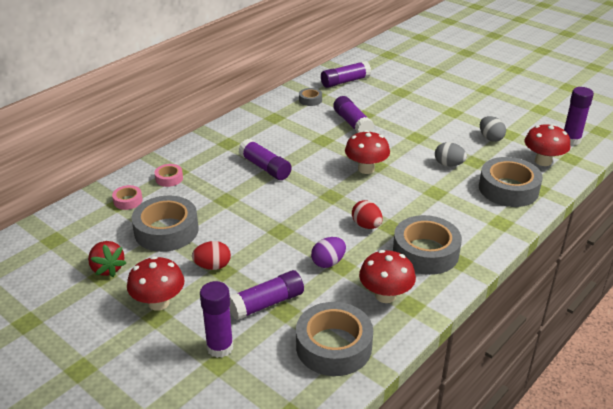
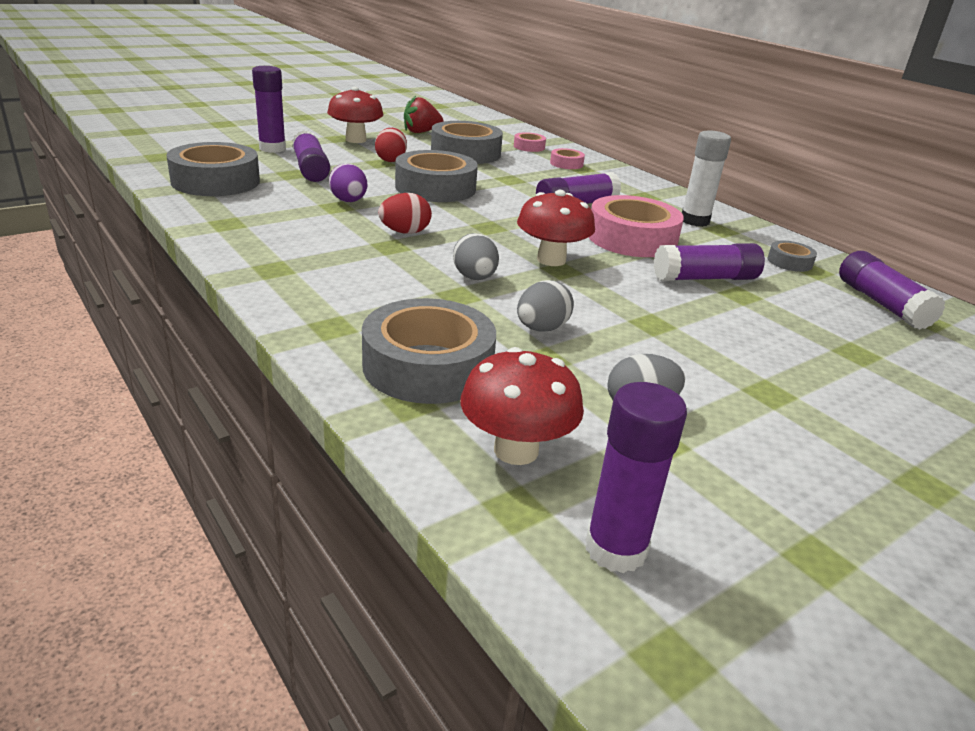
camera: 100 degrees right, 5 degrees down
red mushroom [359,250,416,303] -> none
grey tape [393,215,462,275] -> grey tape moved to [395,150,478,202]
none -> grey egg [453,233,499,280]
none -> pink tape [589,195,684,257]
none -> white glue stick [682,130,731,227]

